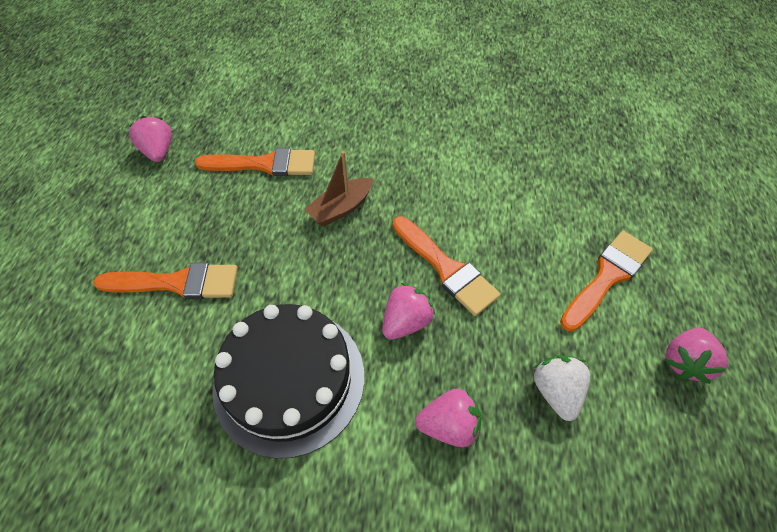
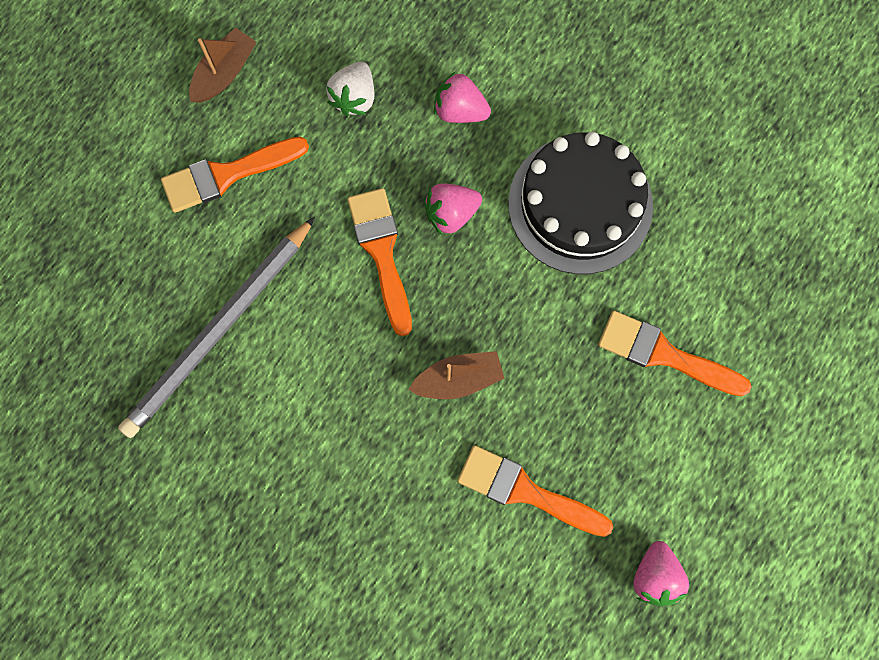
camera: 155 degrees left, 20 degrees up
pink strawberry [665,328,728,384] -> brown boat [189,28,256,103]
none -> grey pencil [118,217,315,438]

